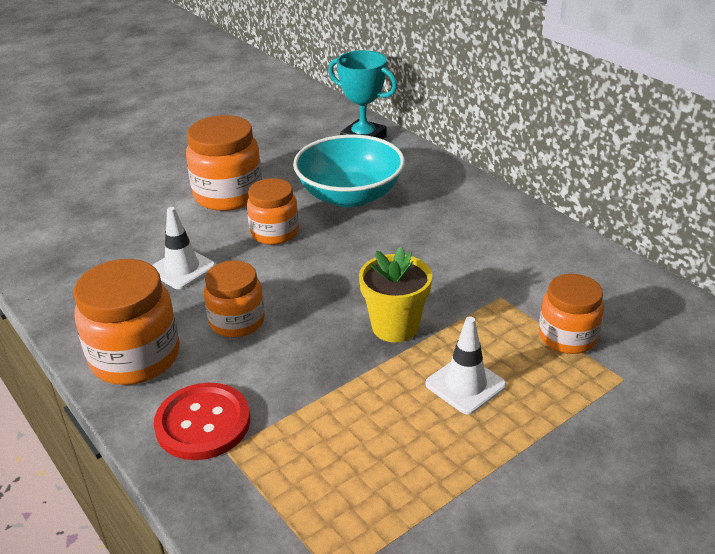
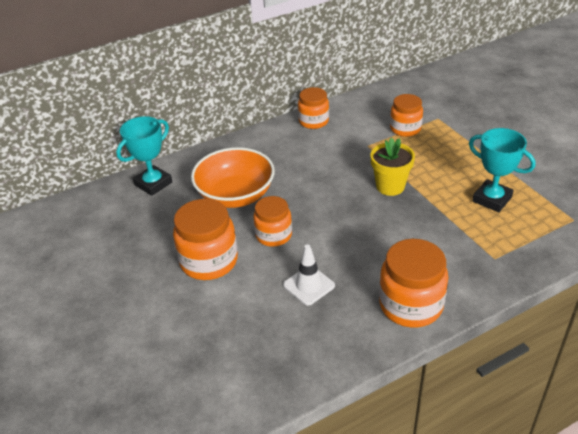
camera: 80 degrees left, 5 degrees up
red button [154,383,250,460] -> none
orange jar [204,260,265,338] -> orange jar moved to [298,87,329,129]
turquoise bowl [293,135,405,207] -> orange bowl [191,147,275,208]
white traffic cone [425,317,506,415] -> none
none -> turquoise trophy [469,128,536,212]

